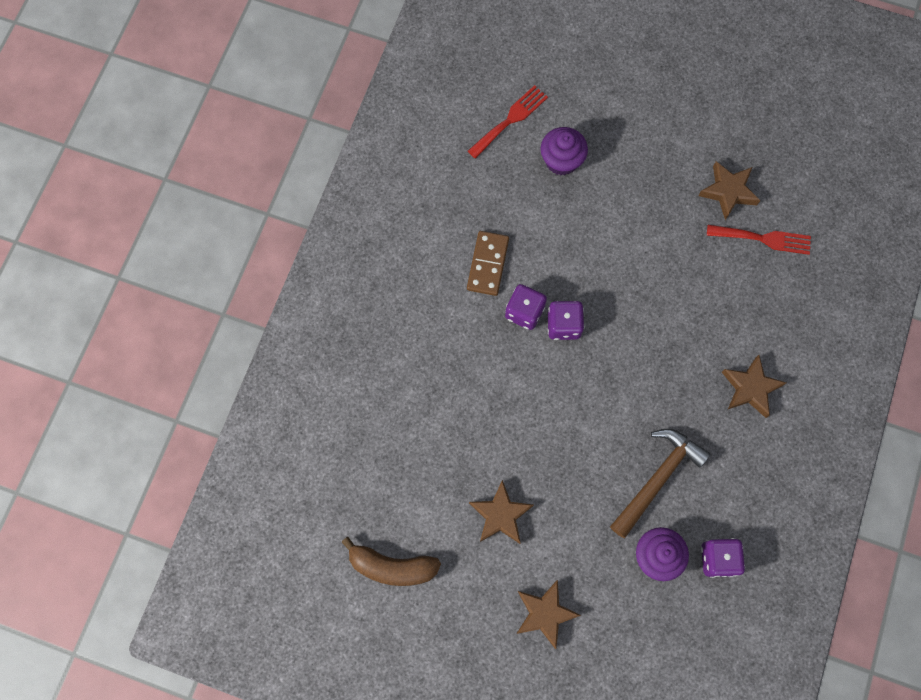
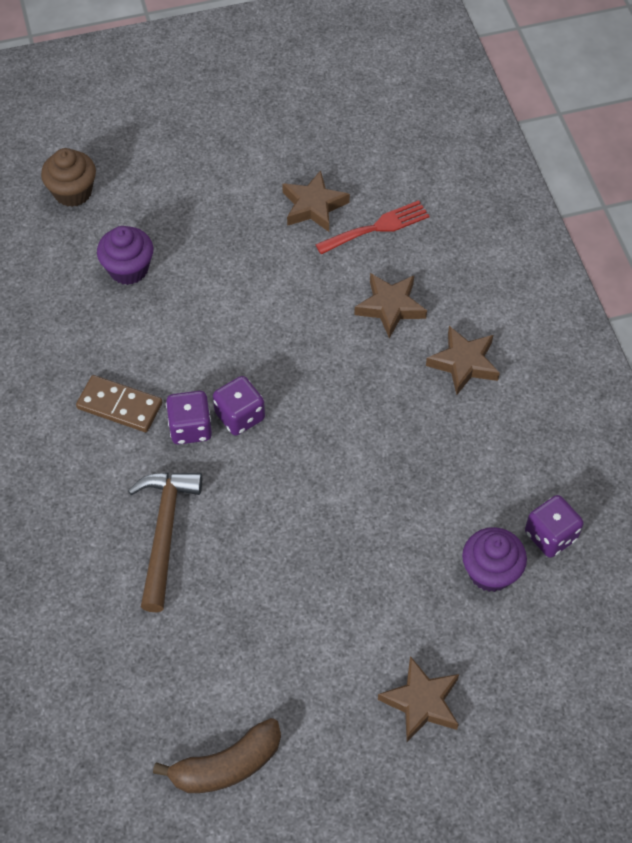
camera: 35 degrees left, 15 degrees down
brown domino [467,231,509,296] -> brown domino turned 45 degrees counterclockwise [76,375,162,432]
red fork [468,85,548,159] -> none
brown star [469,480,534,544] -> brown star moved to [354,273,427,338]
brown hammer [610,429,711,538] -> brown hammer moved to [128,473,202,612]
none -> brown cupcake [41,148,96,207]

